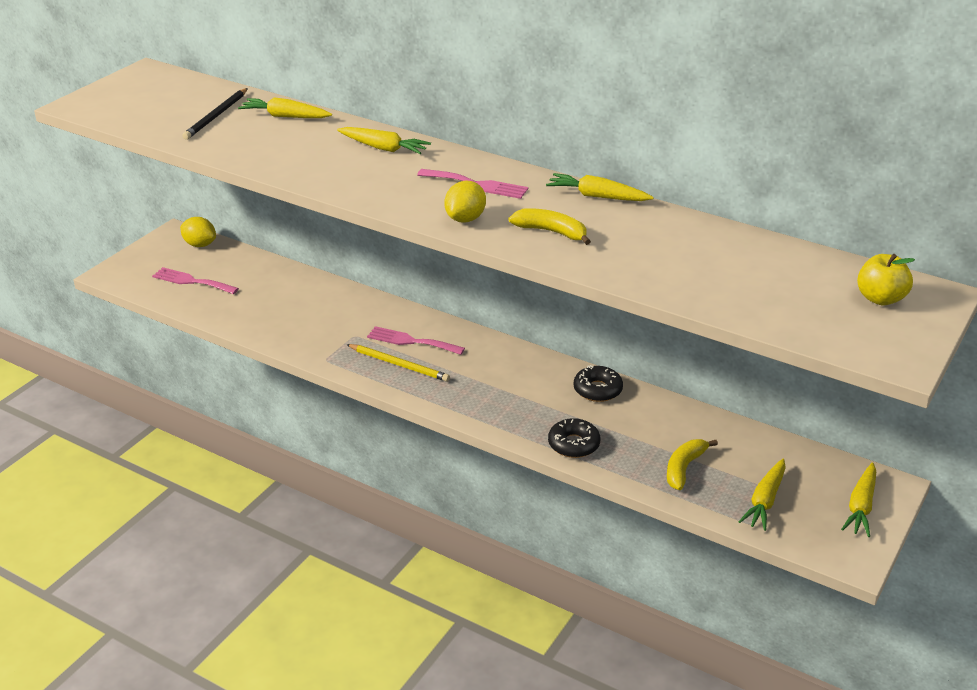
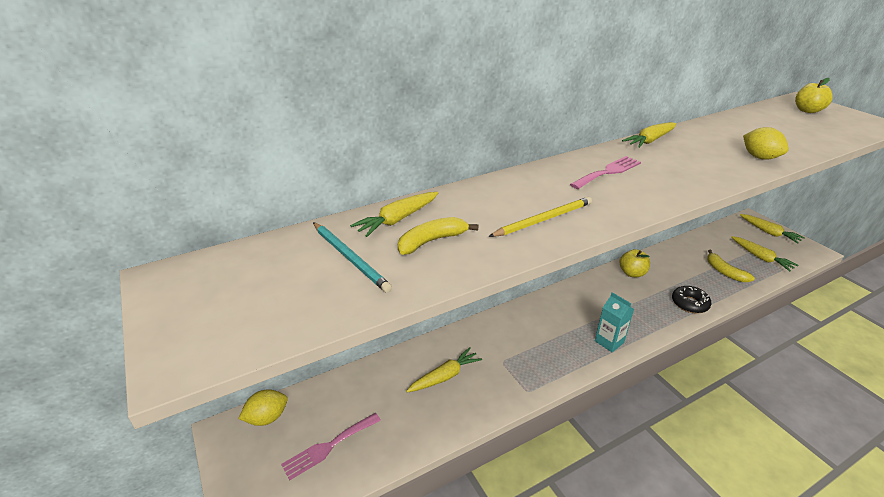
camera: 60 degrees left, 0 degrees up
black pencil [182,88,248,140] -> turquoise pencil [313,222,392,293]
yellow carrot [337,127,431,154] -> yellow carrot moved to [406,347,482,392]
yellow pencil [346,344,450,382] -> yellow pencil moved to [489,197,592,237]
pink fork [367,326,465,355] -> none
yellow lemon [444,181,486,223] -> yellow lemon moved to [743,127,789,160]
yellow banana [509,208,591,245] -> yellow banana moved to [398,217,478,255]
black donut [573,365,623,402] -> yellow apple [620,249,650,277]
none -> turquoise carton [595,292,634,352]

